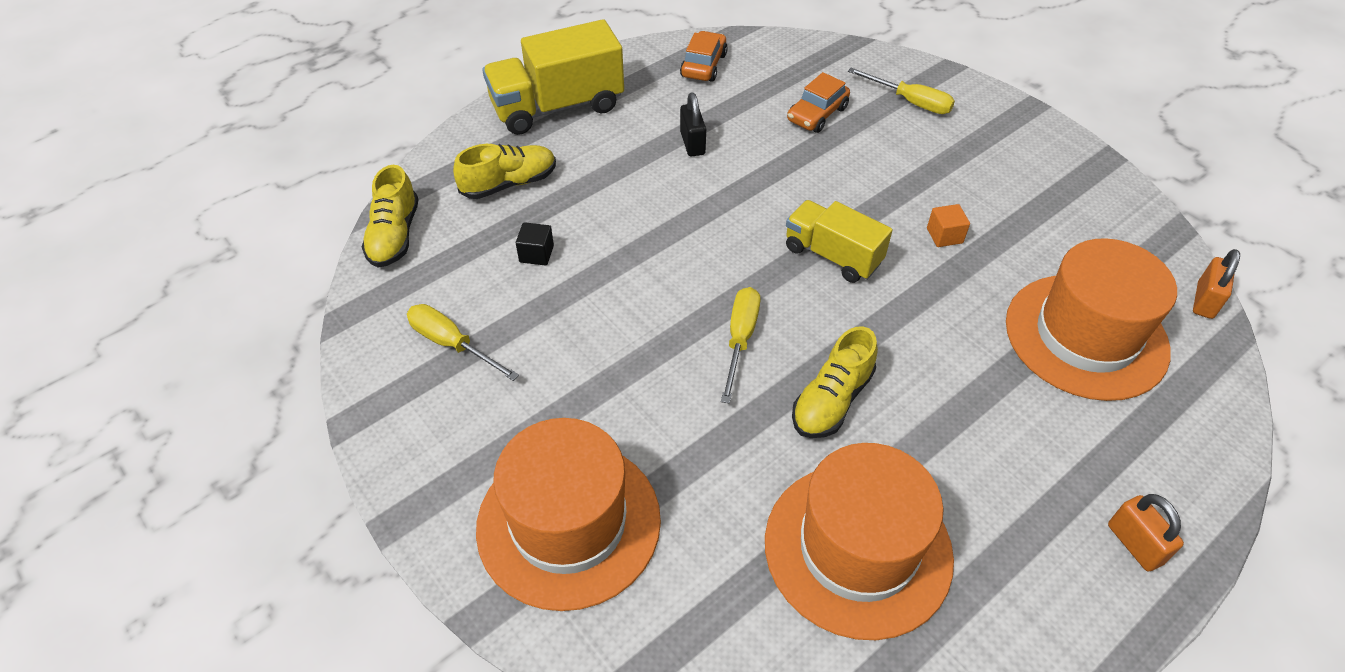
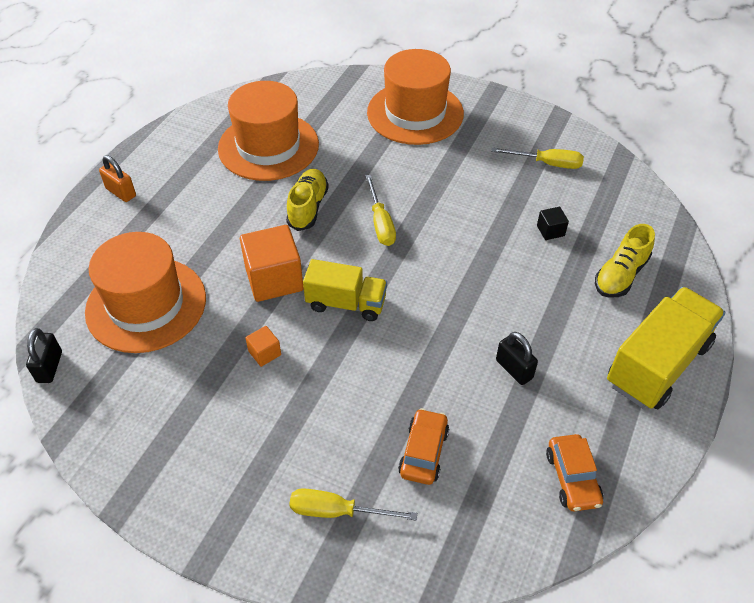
camera: 155 degrees right, 0 degrees up
yellow shoe [362,165,419,268] -> none
orange padlock [1193,249,1240,319] -> black padlock [26,328,62,383]
none -> orange cube [240,225,304,302]

